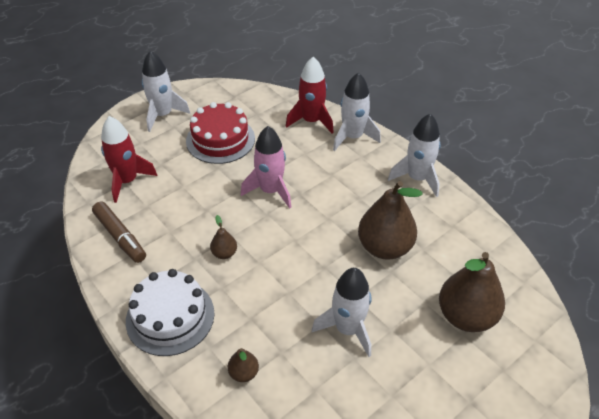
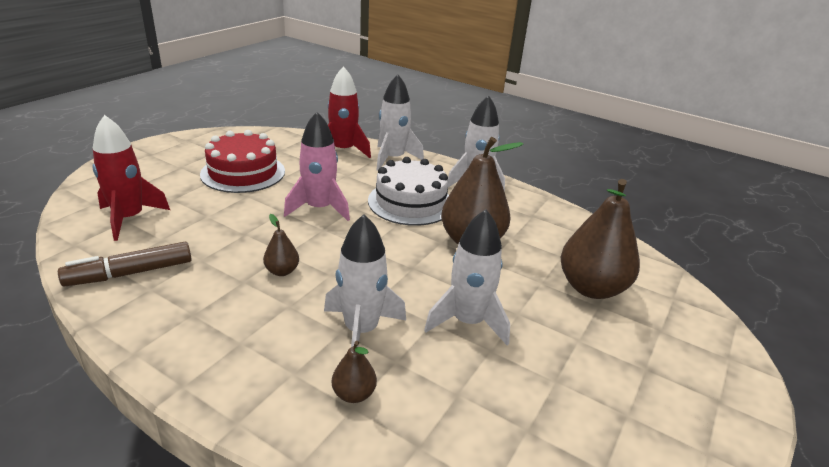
camera: 20 degrees left, 15 degrees down
brown marker [92,201,146,263] -> brown marker turned 120 degrees clockwise [58,242,192,287]
white cake [126,269,215,356] -> white cake moved to [368,157,449,226]
white rocket [142,51,190,132] -> white rocket moved to [324,214,406,347]

